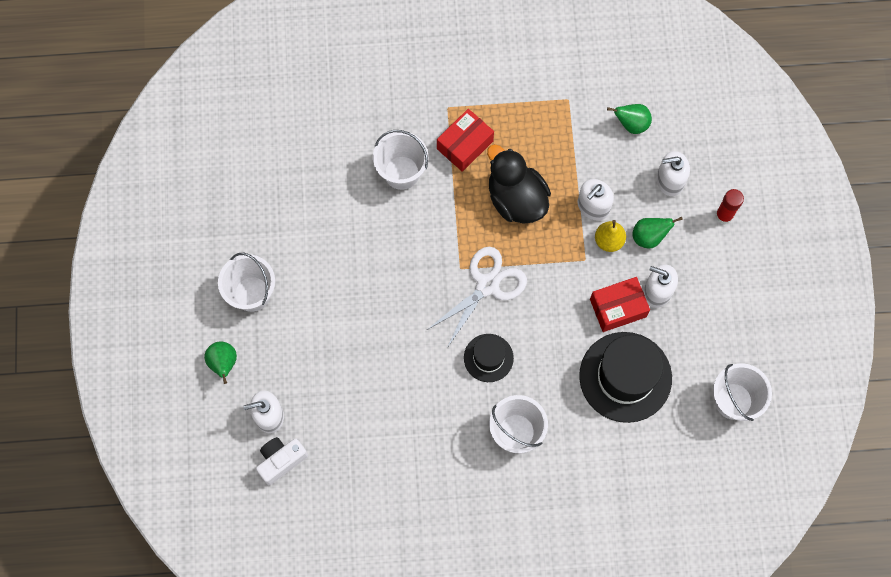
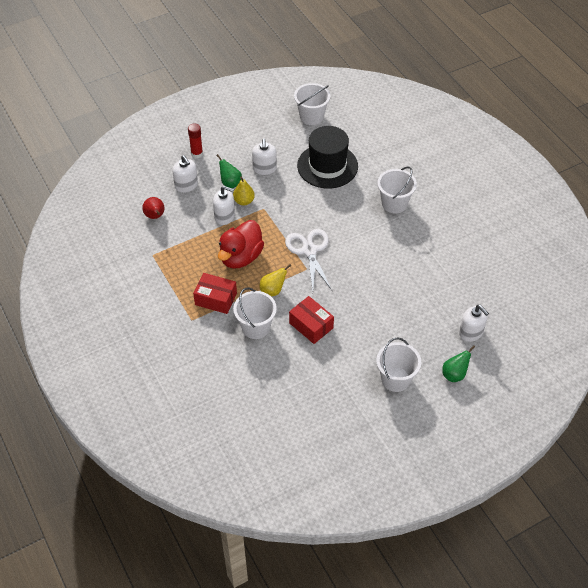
camera: 115 degrees left, 20 degrees down
white camera [256,437,308,485] -> none
white scissors [427,247,527,348] -> white scissors turned 60 degrees clockwise [285,229,332,291]
black hat [464,334,514,382] -> none
black duck [487,144,551,224] -> red duck [218,220,264,269]
red box [590,277,650,332] -> red box moved to [289,296,334,344]
green pear [607,104,652,134] -> red pear [142,197,165,219]
none -> yellow pear [260,264,292,297]

